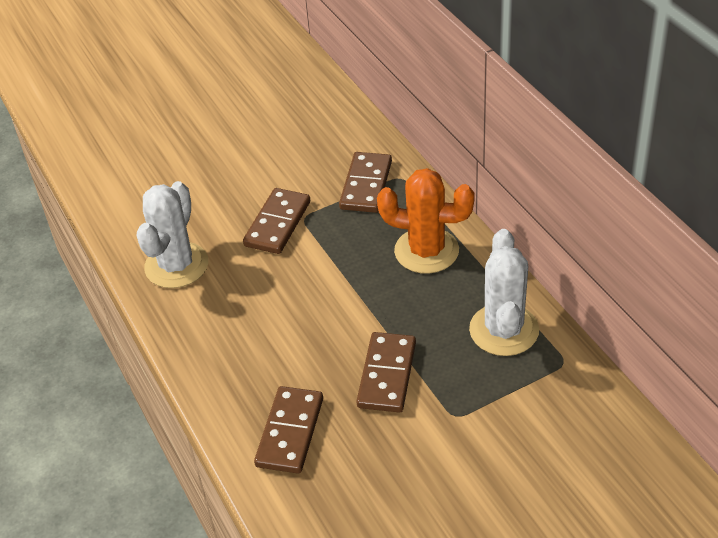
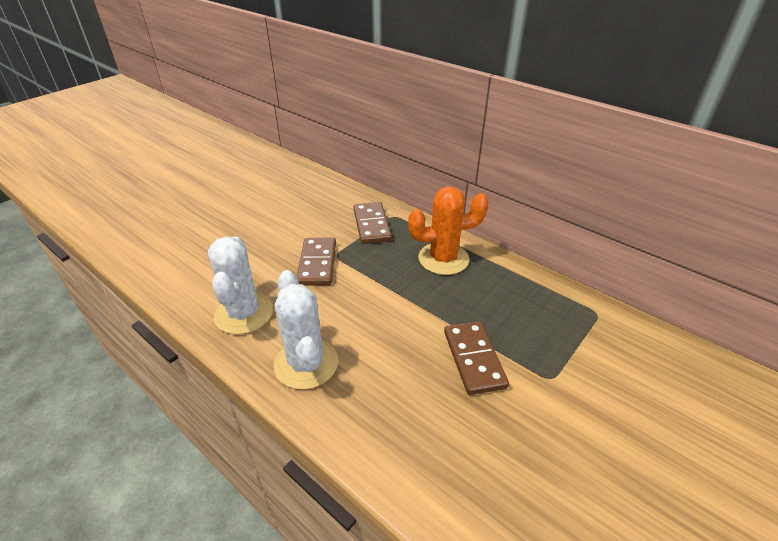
camera: 25 degrees left, 5 degrees down
brown domino [254,386,323,473] -> none
white cactus [469,229,539,356] -> white cactus moved to [274,270,338,390]

